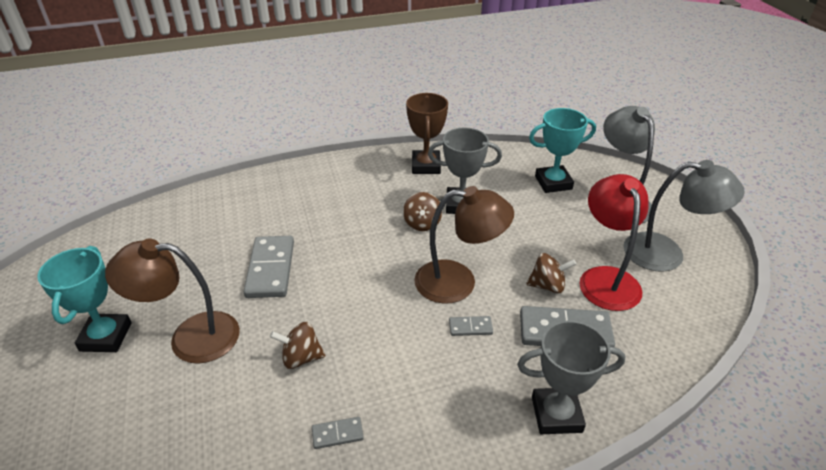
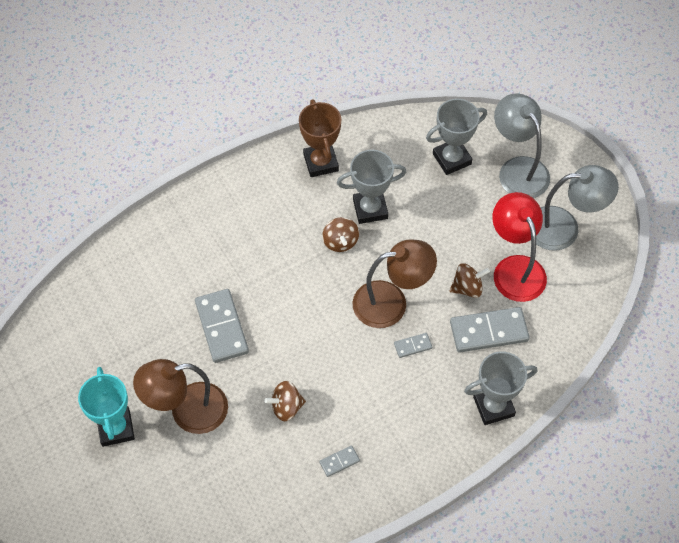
camera: 15 degrees left, 20 degrees up
turquoise trophy [529,108,596,193] -> grey trophy [426,99,487,175]

